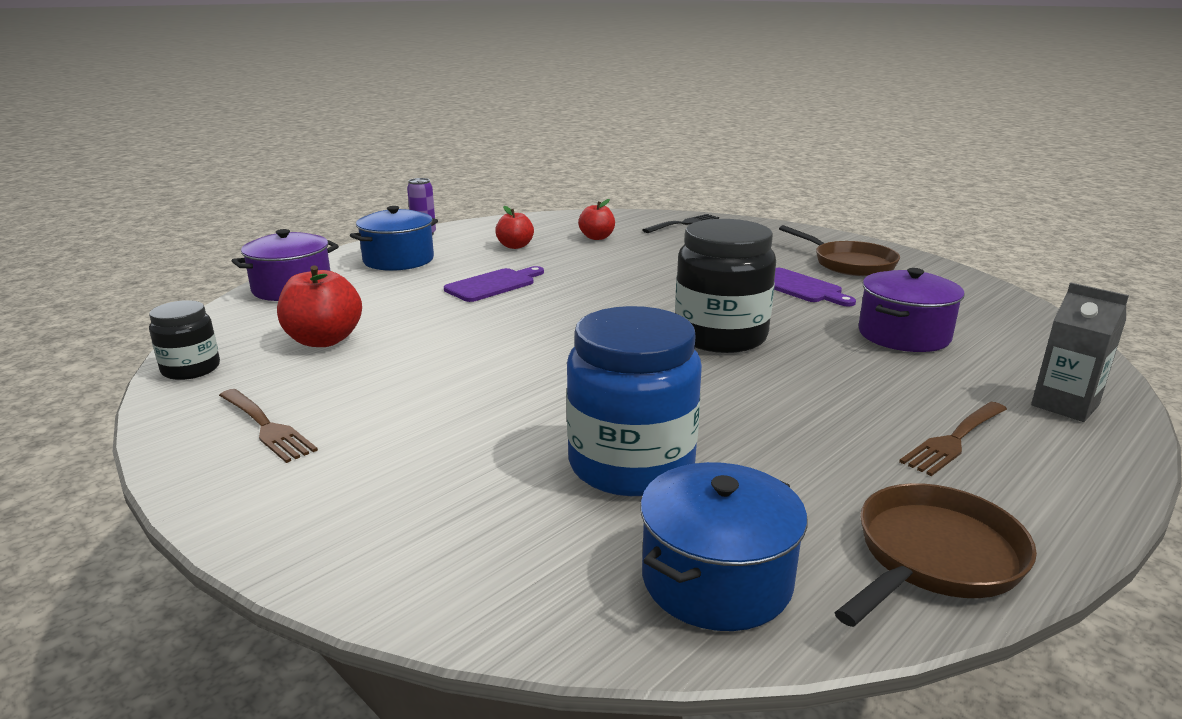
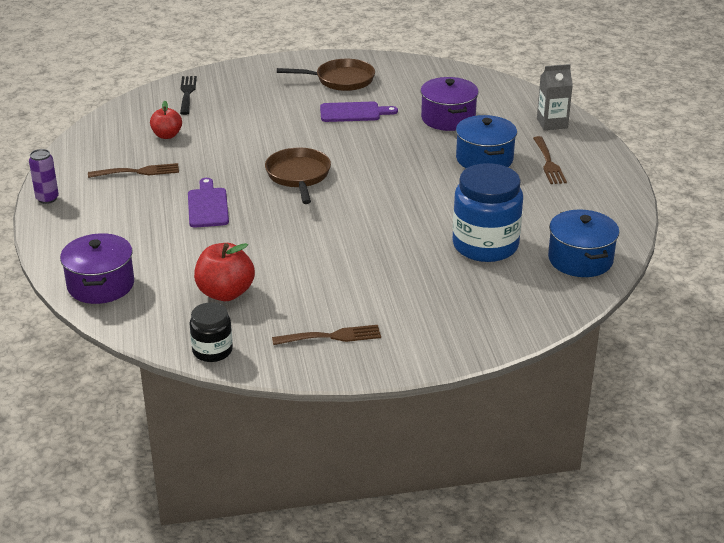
camera: 55 degrees left, 10 degrees up
blue pot [350,206,438,271] -> blue pot moved to [456,115,517,169]
red apple [495,206,534,249] -> brown fork [88,163,179,178]
black jar [675,219,776,353] -> none
brown pan [834,483,1037,627] -> brown pan moved to [265,148,331,204]

